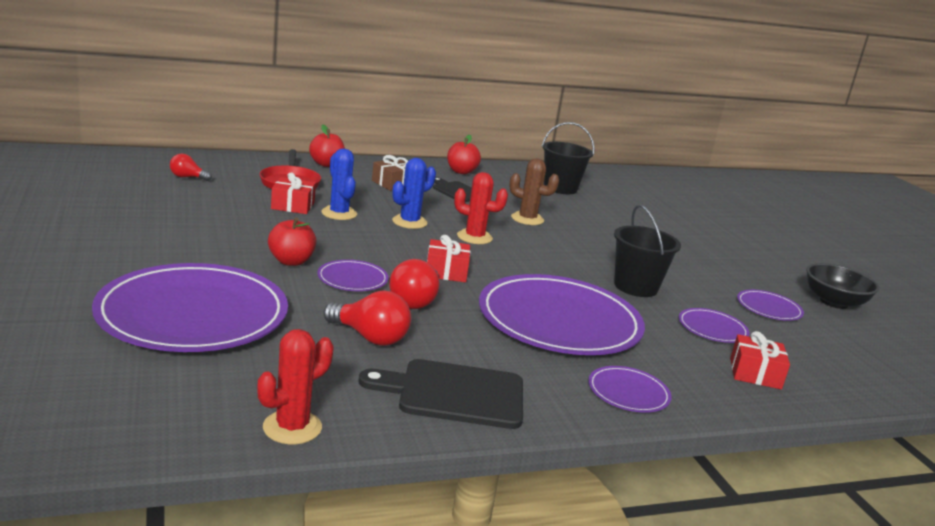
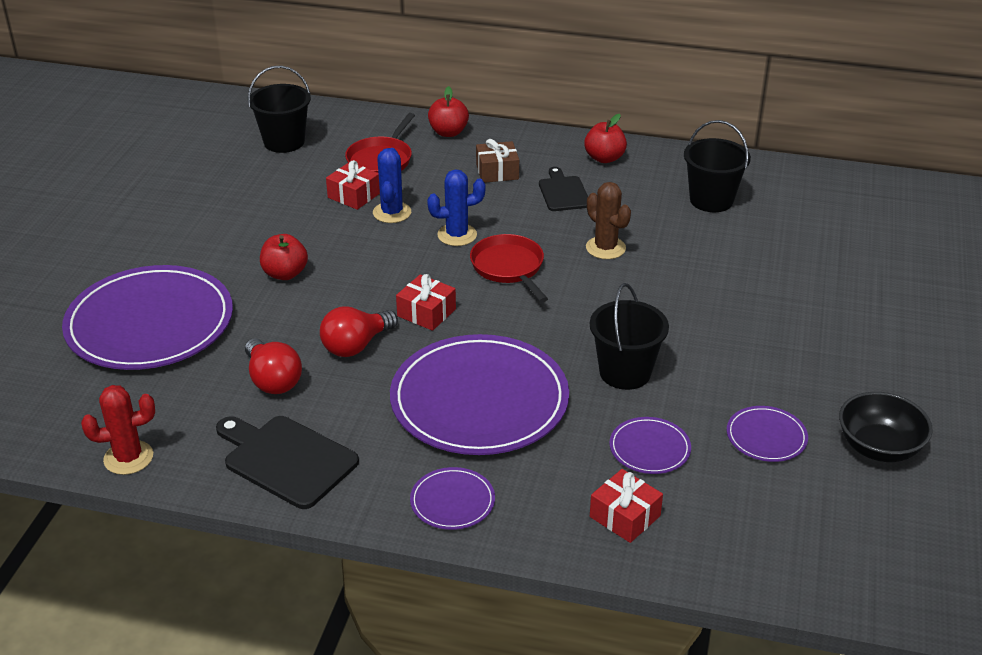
camera: 35 degrees right, 15 degrees up
red light bulb [170,154,212,181] -> black bucket [248,66,311,153]
purple plate [317,260,389,291] -> none
red cactus [454,172,508,244] -> red pan [470,234,548,302]

